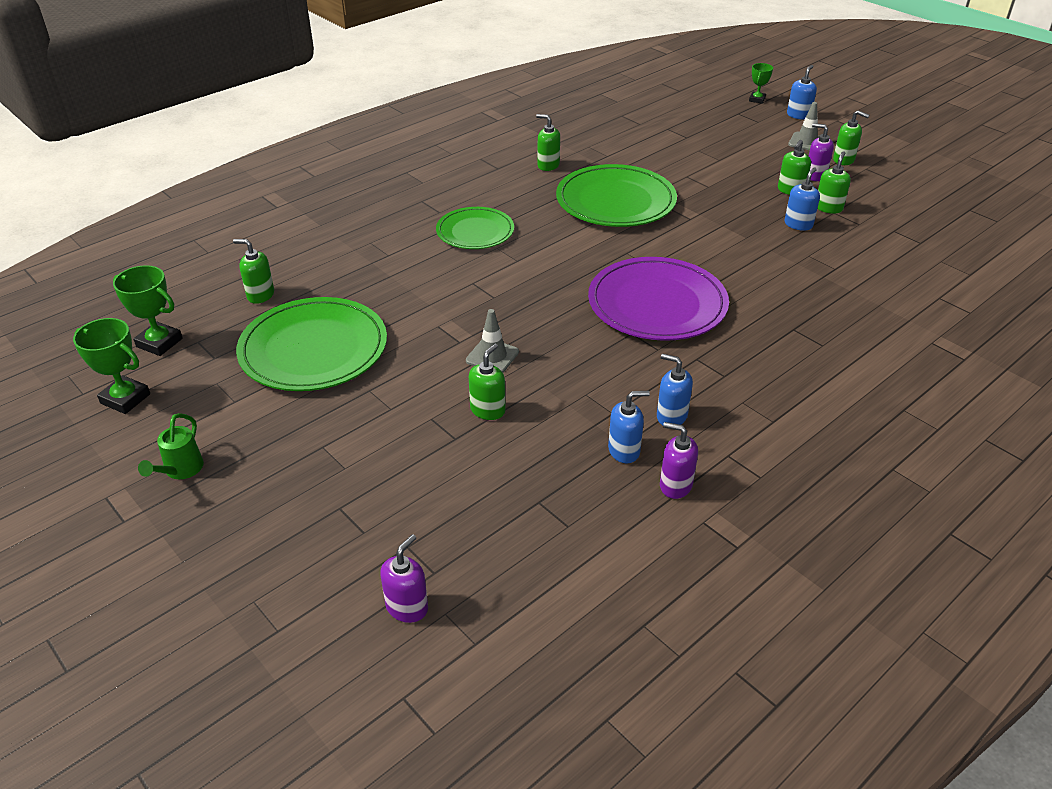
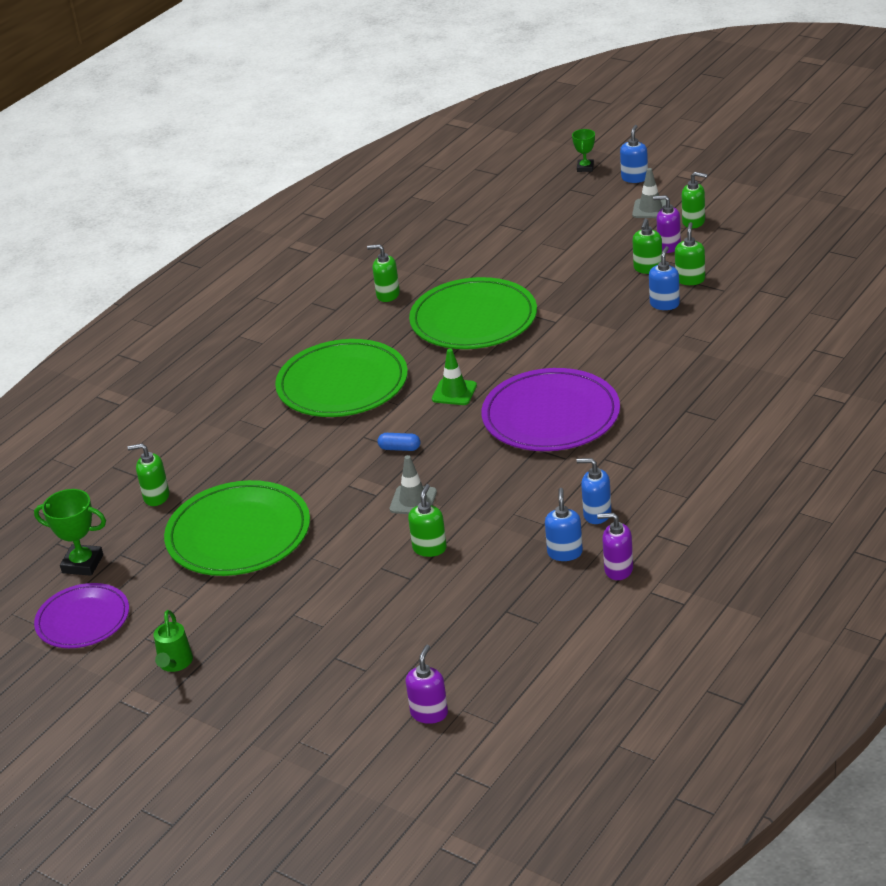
camera: 10 degrees left, 5 degrees down
green trophy [73,318,150,414] -> purple plate [34,583,129,648]
green plate [436,207,514,249] -> green plate [275,339,408,417], size x1.61
blue soap dispenser [608,391,650,463] -> blue soap dispenser turned 60 degrees counterclockwise [545,488,583,561]
none -> blue capsule [378,433,420,451]
none -> green traffic cone [432,349,477,405]

